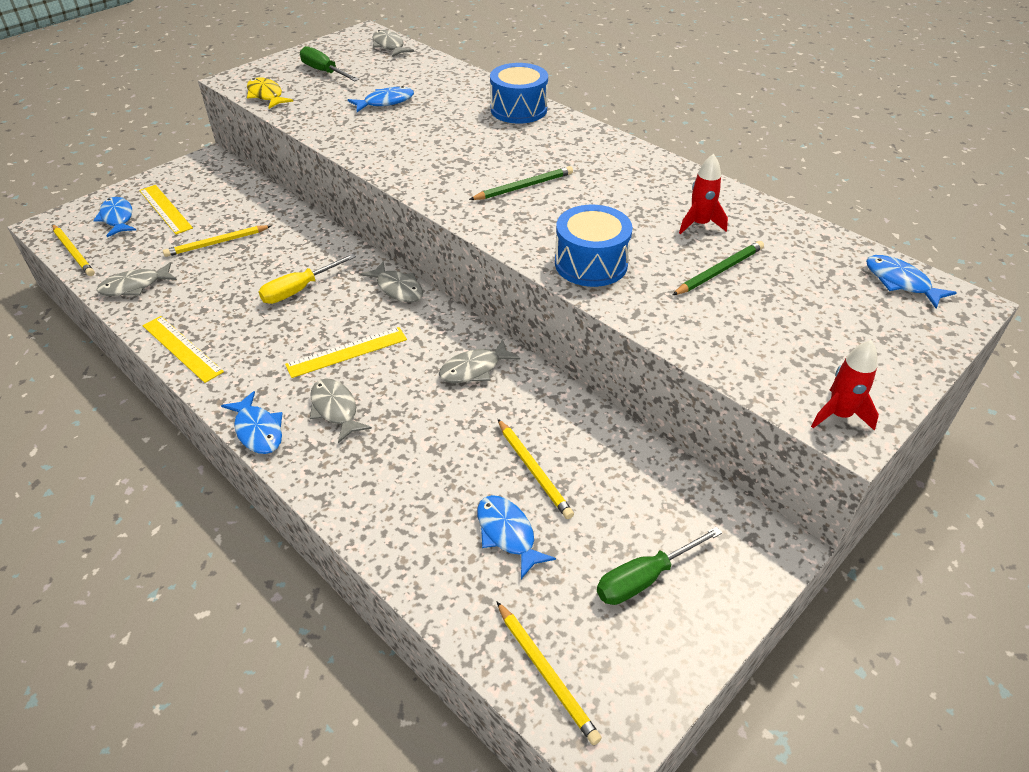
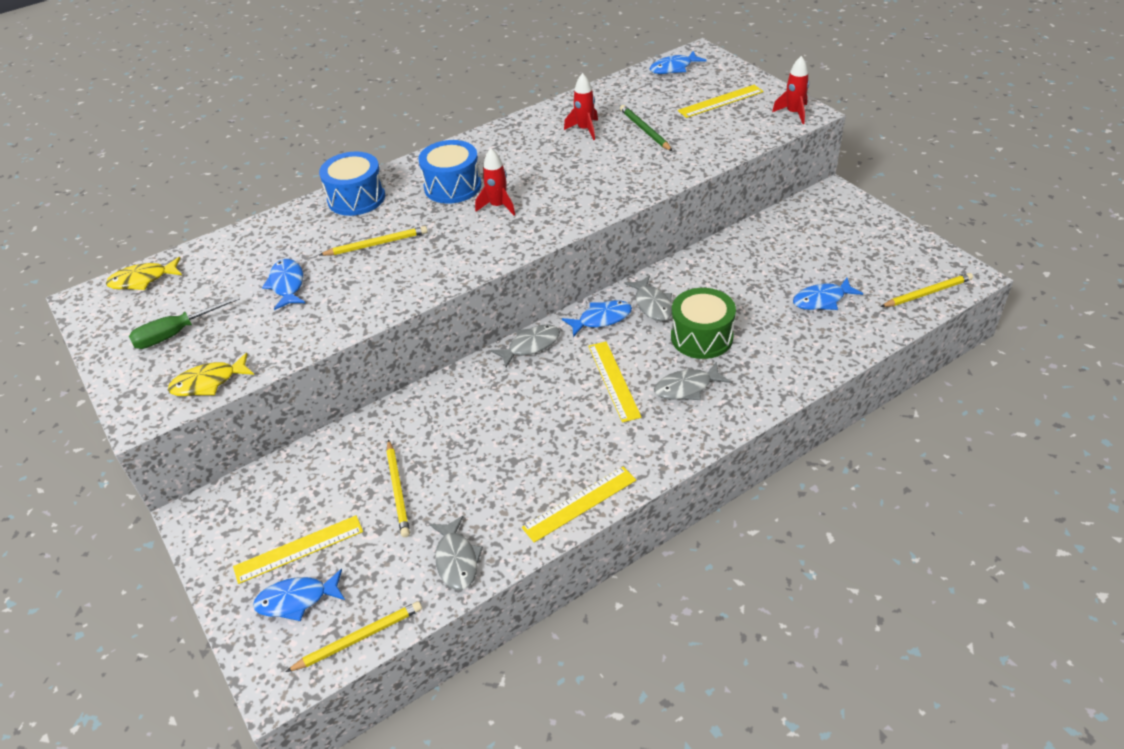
camera: 75 degrees left, 0 degrees up
blue fish [221,391,283,454] -> blue fish moved to [562,300,632,337]
yellow screwdriver [259,253,356,304] -> none
grey fish [372,30,414,57] -> yellow fish [106,257,182,290]
green pencil [469,166,573,200] -> red rocket [475,148,515,215]
yellow pencil [498,419,574,519] -> yellow pencil moved to [319,226,428,256]
blue drum [555,205,633,287] -> blue drum moved to [418,140,481,204]
green screwdriver [597,526,722,605] -> none
none -> green drum [671,288,736,359]
none -> yellow ruler [678,85,764,118]

